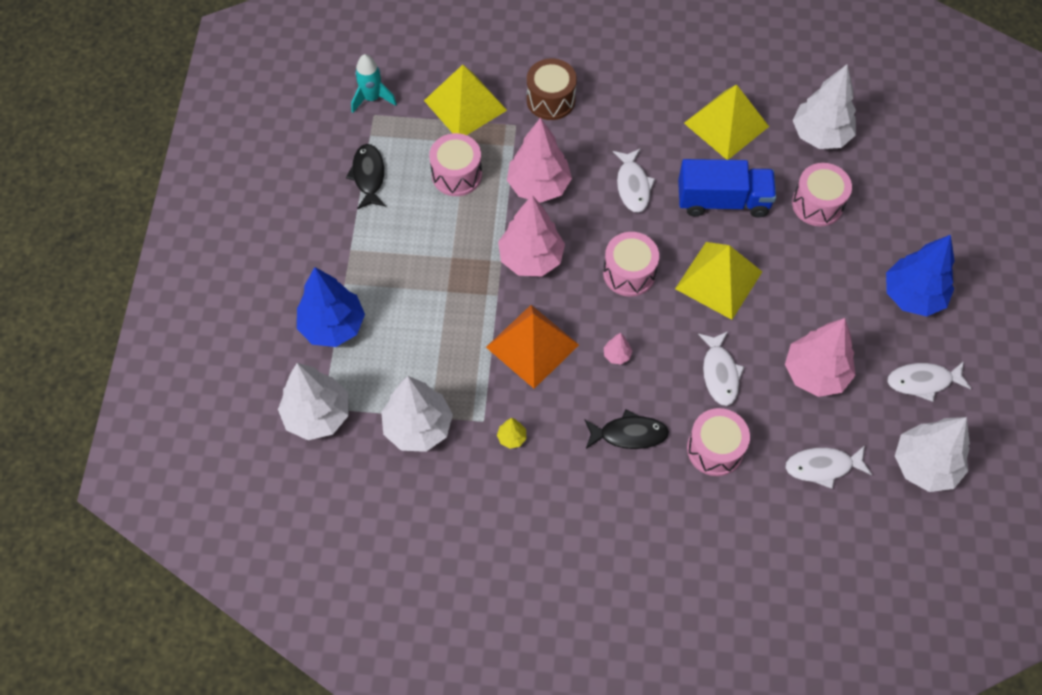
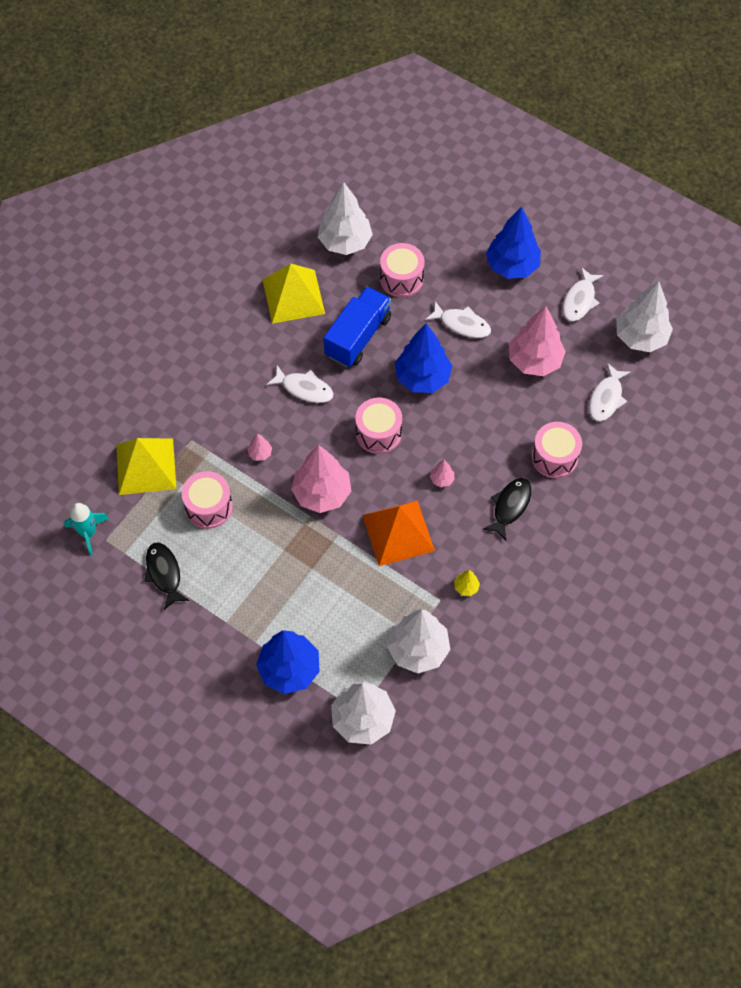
camera: 60 degrees left, 0 degrees up
black fish [346,144,386,209] -> black fish turned 45 degrees clockwise [144,542,190,610]
pink tree [507,118,572,203] -> pink tree [247,433,272,461], size x0.42
brown drum [527,59,577,120] -> none
yellow pyramid [675,242,762,320] -> blue tree [395,323,452,393]
white fish [698,331,744,406] -> white fish moved to [425,301,491,338]

